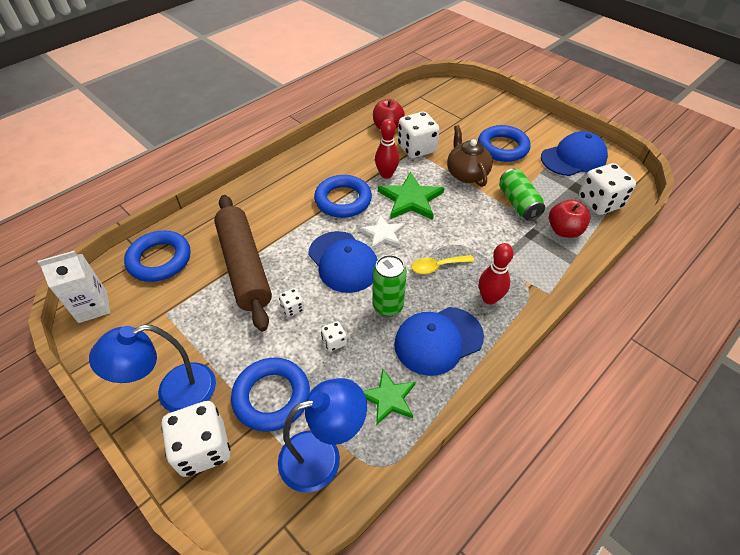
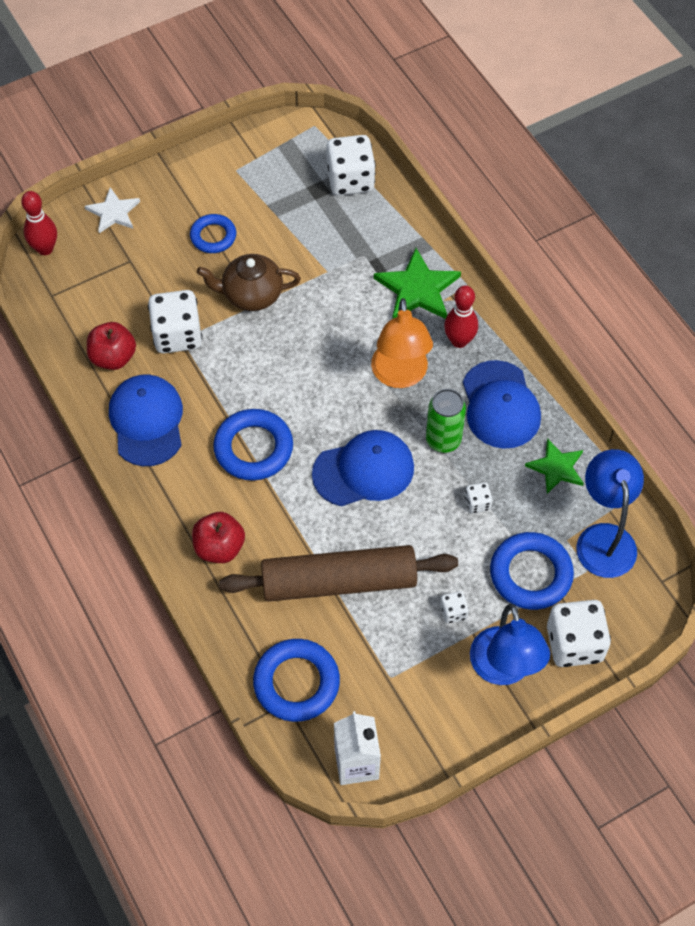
camera: 75 degrees left, 10 degrees up
white dice [279,288,304,317] -> white dice moved to [440,591,469,623]
white star [359,215,405,250] -> white star moved to [85,187,140,233]
red bowling pin [375,119,399,179] -> red bowling pin moved to [21,191,57,255]
green star [378,172,444,220] -> green star moved to [374,248,461,319]
yellow spoon [411,255,474,274] -> orange lamp [371,298,433,388]
blue ring [478,125,531,162] -> blue ring [190,214,236,253], size x0.64
green can [499,169,545,221] -> none
blue cap [541,131,608,176] -> blue cap moved to [109,374,183,466]
red apple [549,199,591,238] -> red apple moved to [192,512,245,563]

